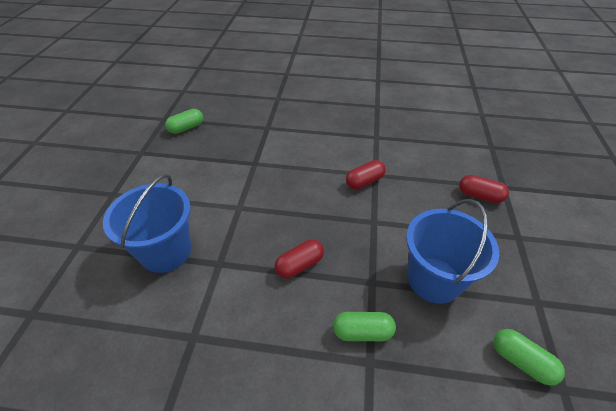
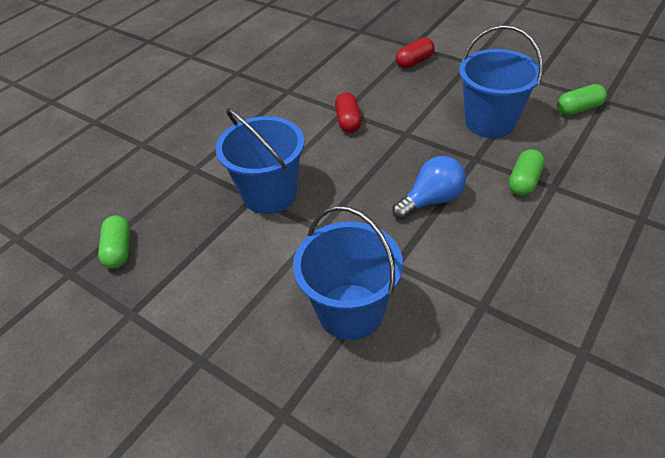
camera: 60 degrees left, 0 degrees up
red capsule [275,239,324,278] -> blue light bulb [392,156,466,220]
none -> blue bucket [216,108,304,214]

